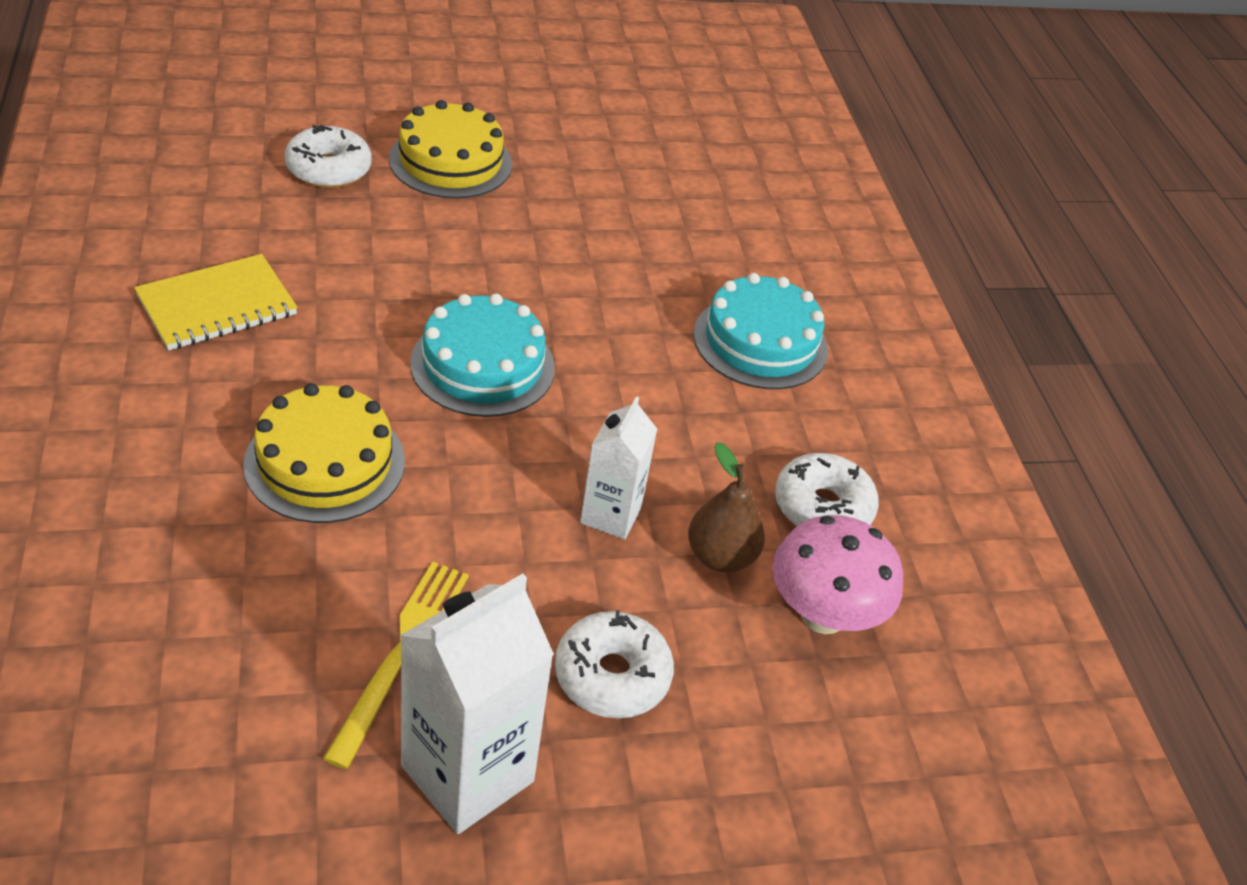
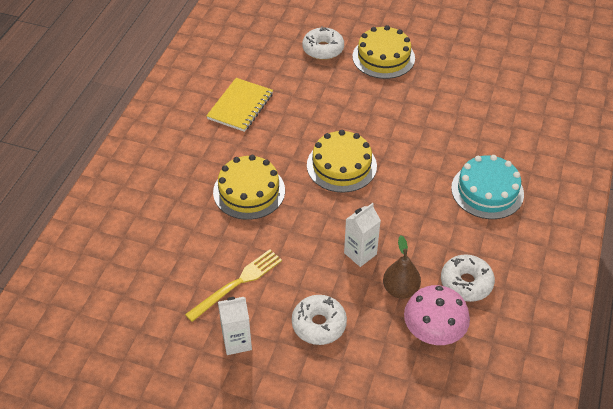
camera: 35 degrees right, 5 degrees up
yellow notebook [134,254,297,350] -> yellow notebook turned 60 degrees counterclockwise [206,78,273,132]
white carton [400,573,554,834] -> white carton [218,297,252,355], size x0.61
turquoise cake [410,294,555,417] -> yellow cake [307,130,377,193]

